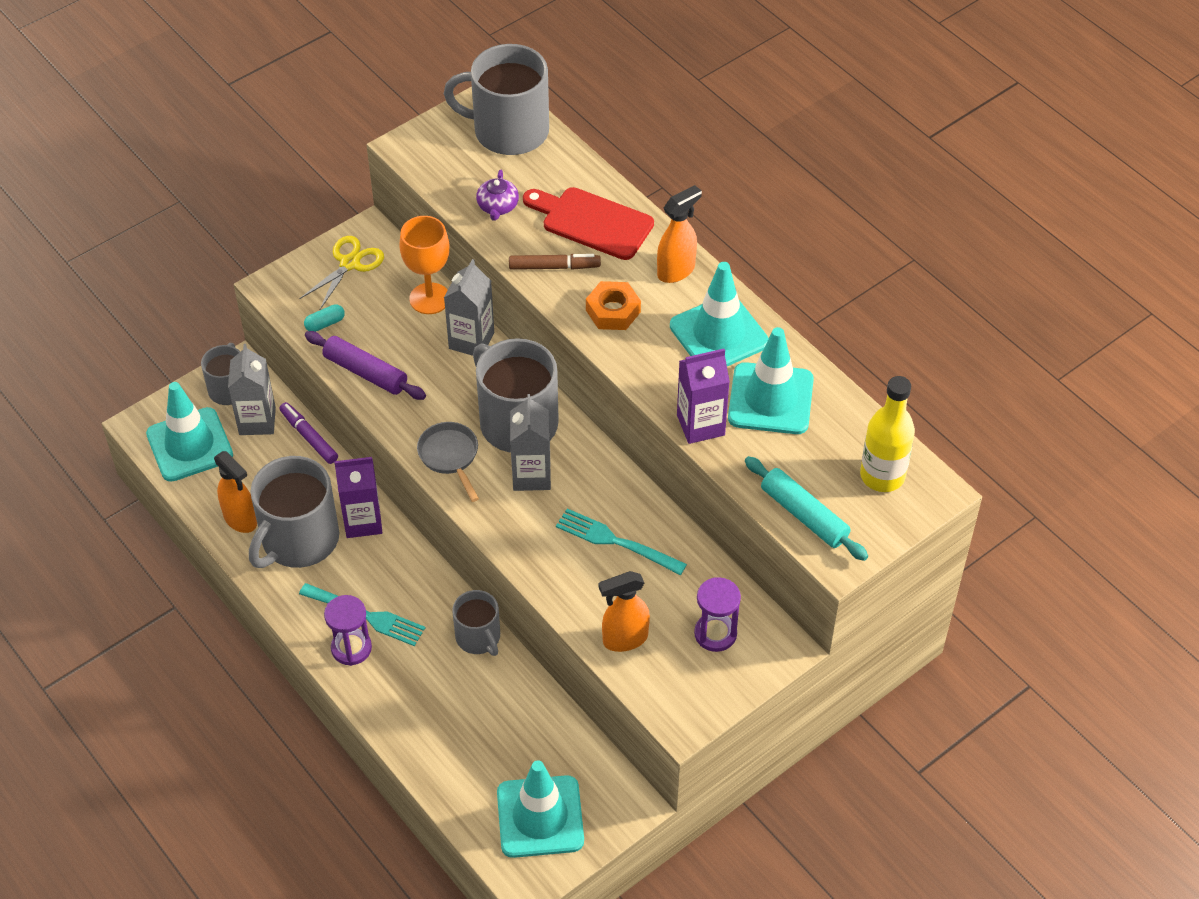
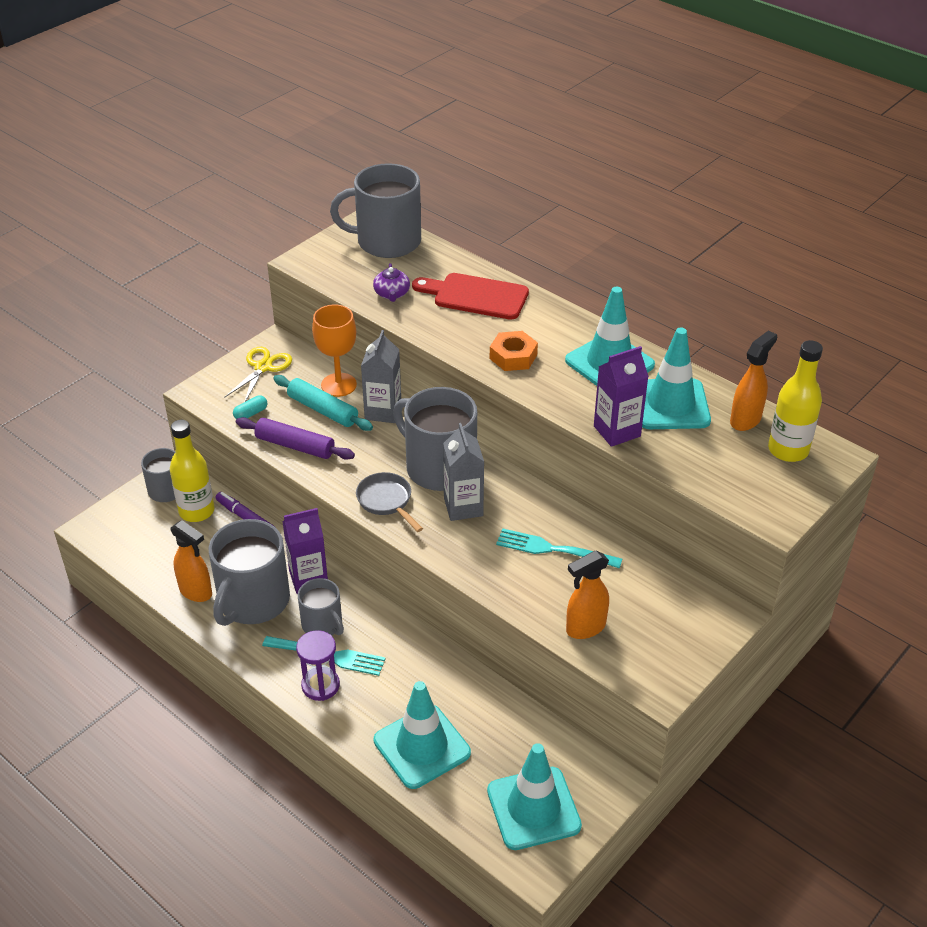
camera: 10 degrees left, 10 degrees down
turquoise traffic cone [146,382,233,482] -> turquoise traffic cone moved to [374,681,471,789]
grey carton [228,344,276,435] -> yellow bottle [170,420,214,522]
grey mug [452,590,500,656] -> grey mug moved to [298,578,344,635]
brown marker [509,254,601,270] -> none
orange spray bottle [657,185,702,283] -> orange spray bottle moved to [730,330,777,431]
purple hourglass [694,577,741,652] -> none
turquoise rolling pin [745,456,868,561] -> turquoise rolling pin moved to [273,375,373,431]

